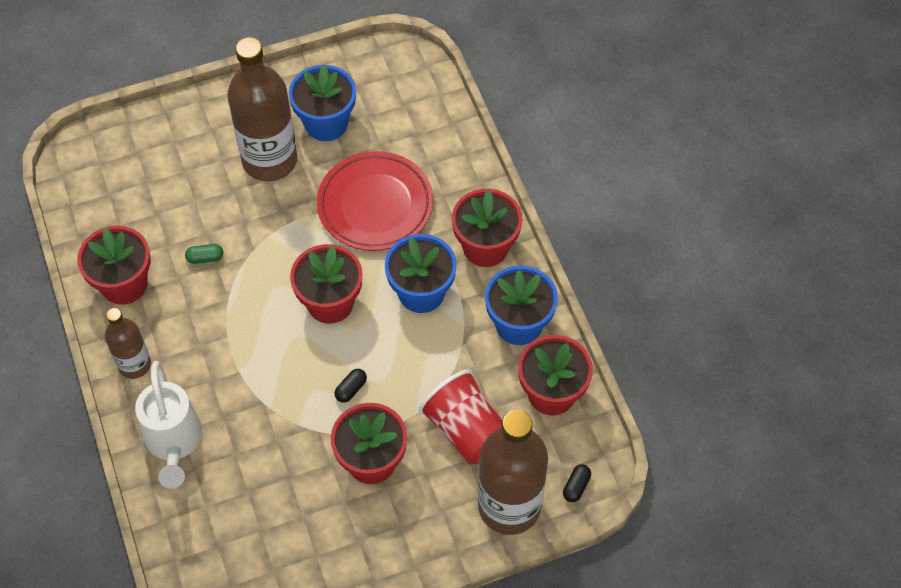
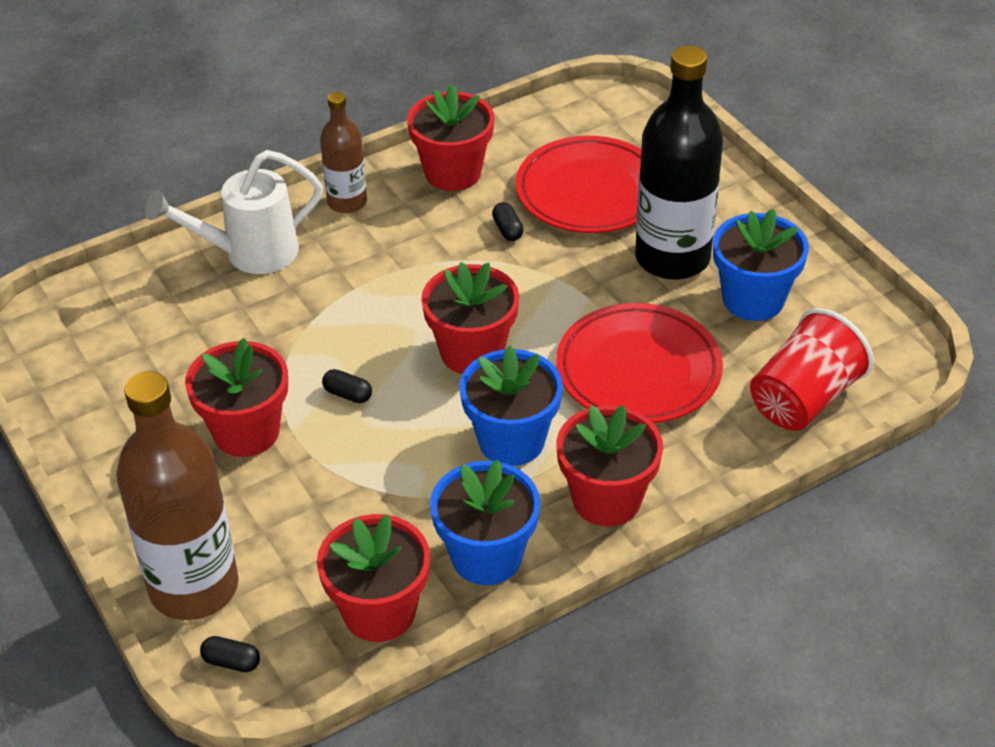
camera: 80 degrees right, 15 degrees down
green capsule [185,244,223,264] -> black capsule [492,202,524,241]
brown bottle [227,37,297,181] -> black bottle [635,45,723,280]
red cup [419,370,502,465] -> red cup moved to [750,308,874,431]
none -> red plate [516,136,641,233]

